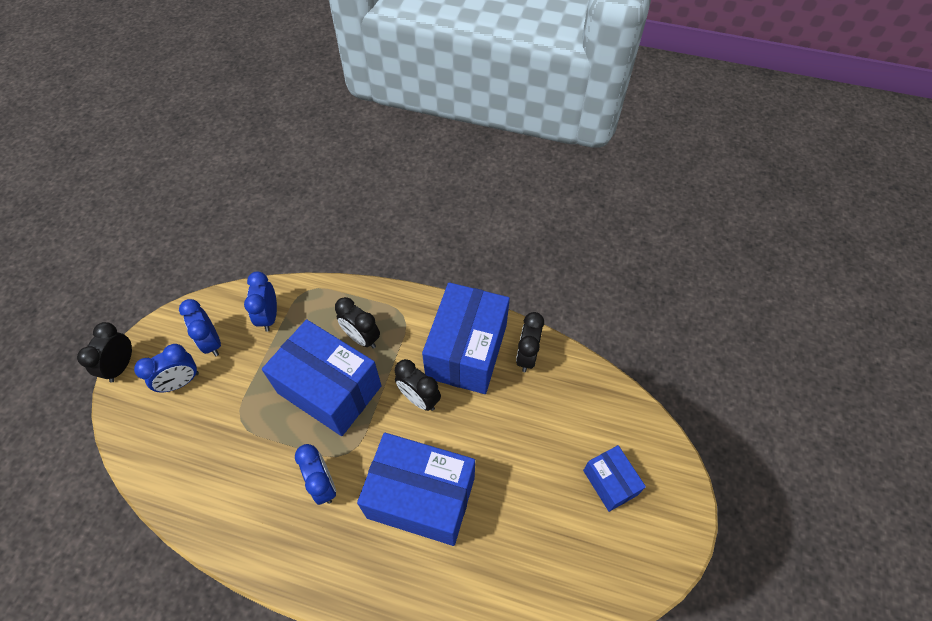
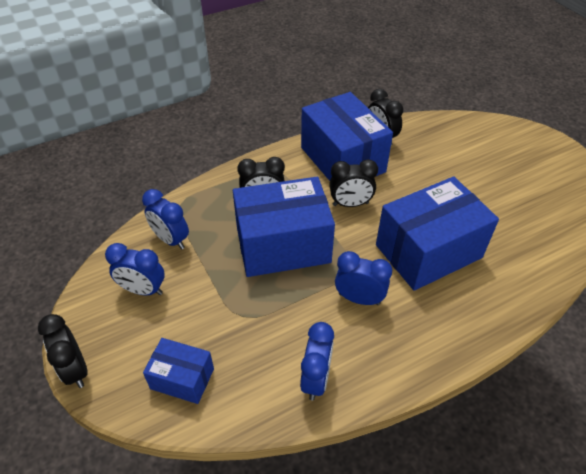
camera: 45 degrees left, 10 degrees down
blue clock [134,344,199,393] -> blue clock moved to [300,322,334,401]
blue box [583,445,646,512] -> blue box moved to [143,338,214,404]

